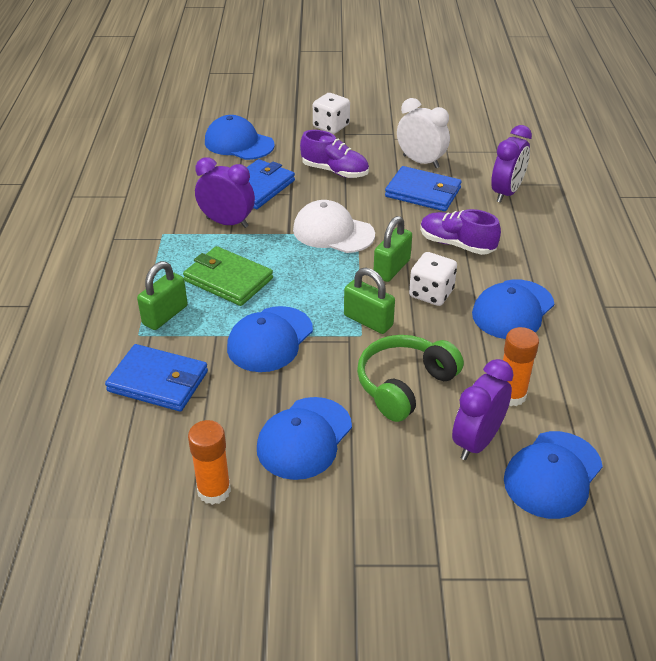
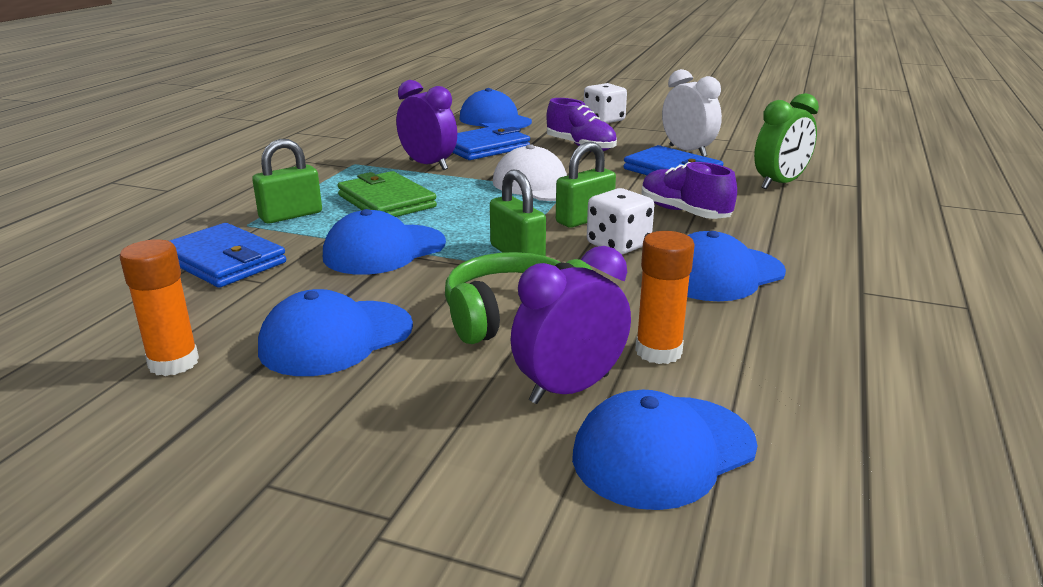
camera: 20 degrees right, 15 degrees down
purple clock [491,125,532,203] -> green clock [754,93,819,189]

